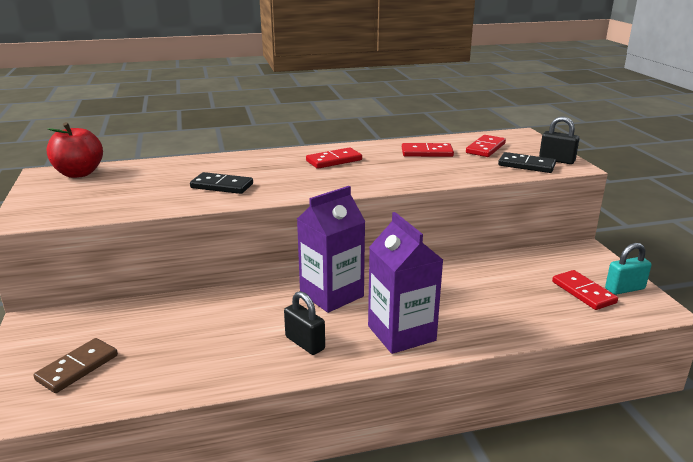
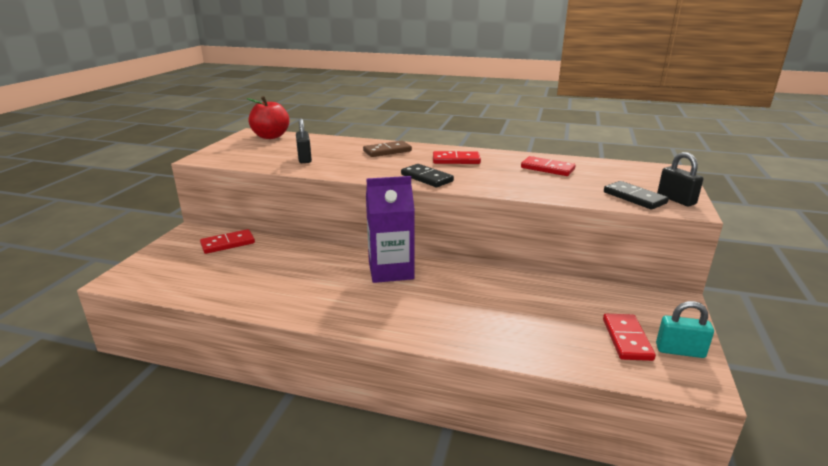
camera: 30 degrees right, 0 degrees up
brown domino [33,338,118,393] -> brown domino moved to [363,141,412,157]
black domino [190,172,253,194] -> black domino moved to [401,164,454,187]
black padlock [284,291,325,355] -> black padlock moved to [296,119,312,163]
purple carton [368,212,443,354] -> none
red domino [466,135,506,157] -> red domino moved to [200,229,255,254]

